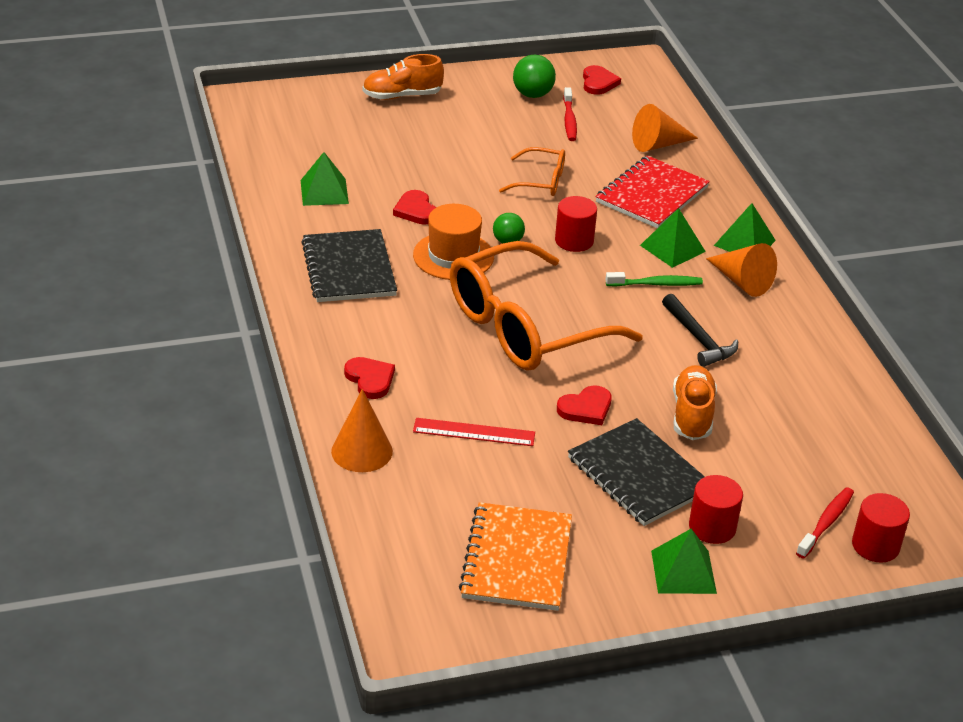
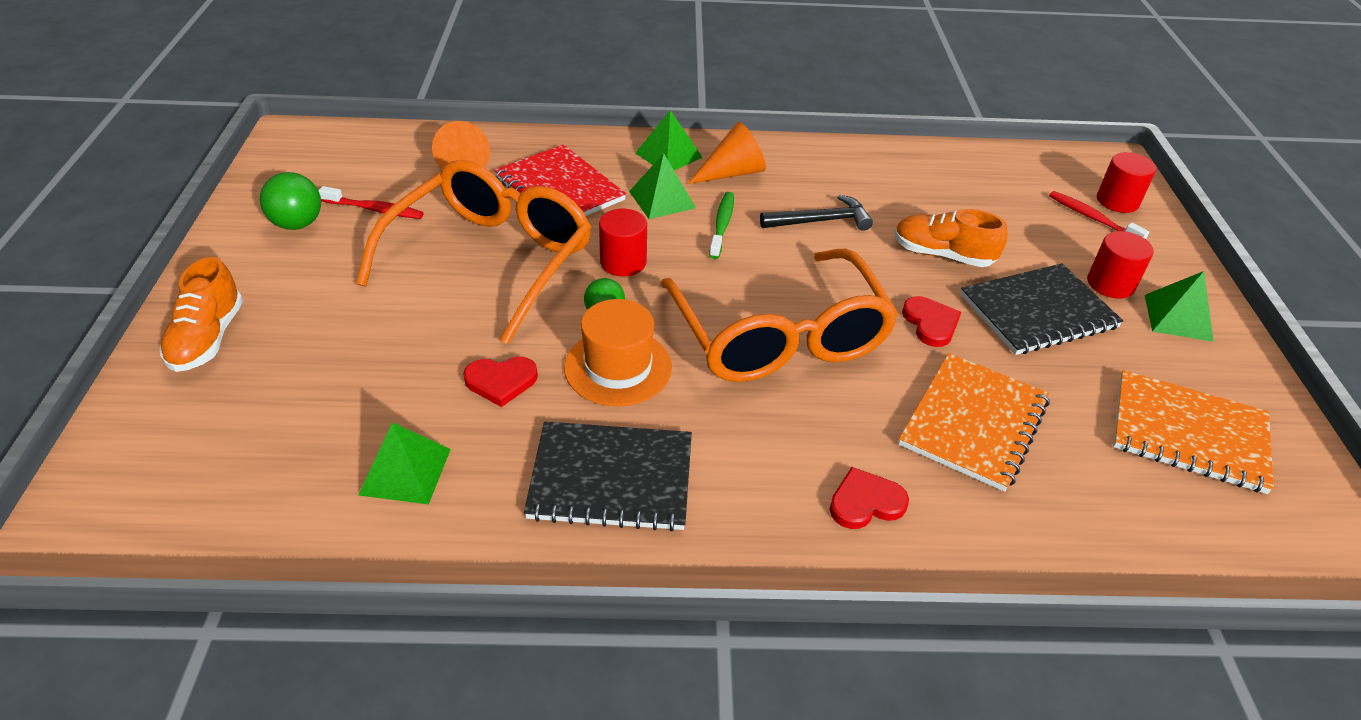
camera: 75 degrees left, 5 degrees up
orange cone [331,389,393,472] -> none
red ruler [413,418,535,446] -> orange notebook [899,353,1050,492]
orange glasses [499,147,565,196] -> orange glasses [356,160,591,344], size x2.16
red heart [583,65,621,95] -> none

